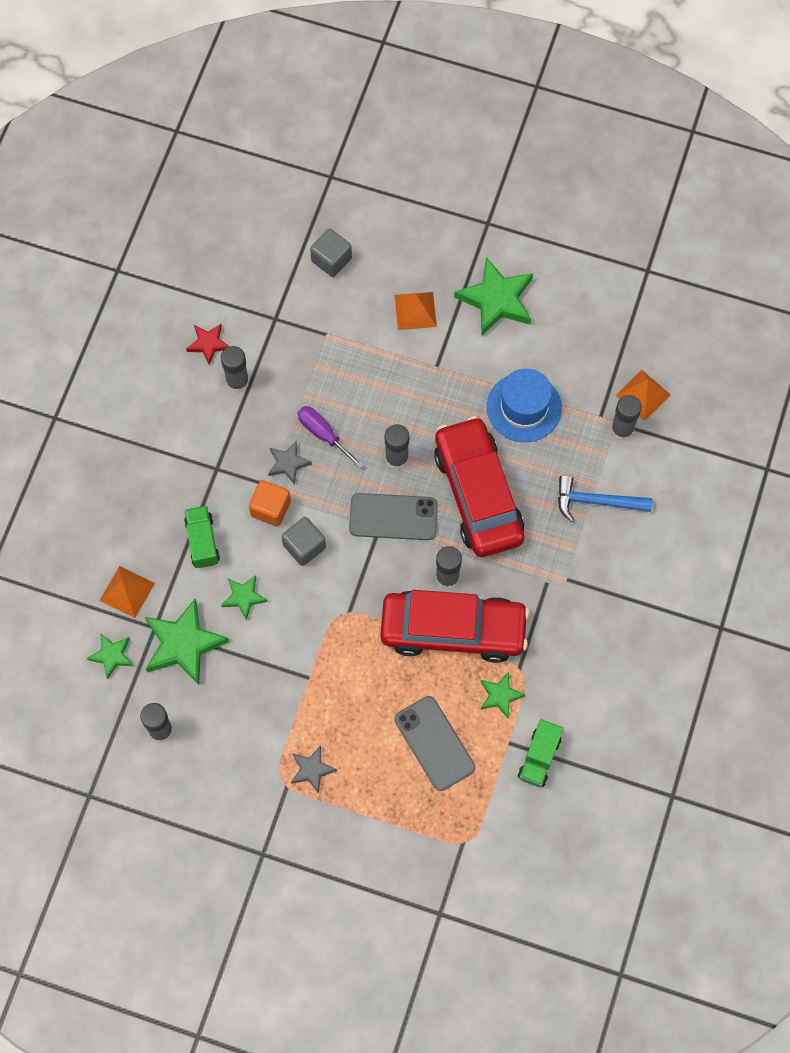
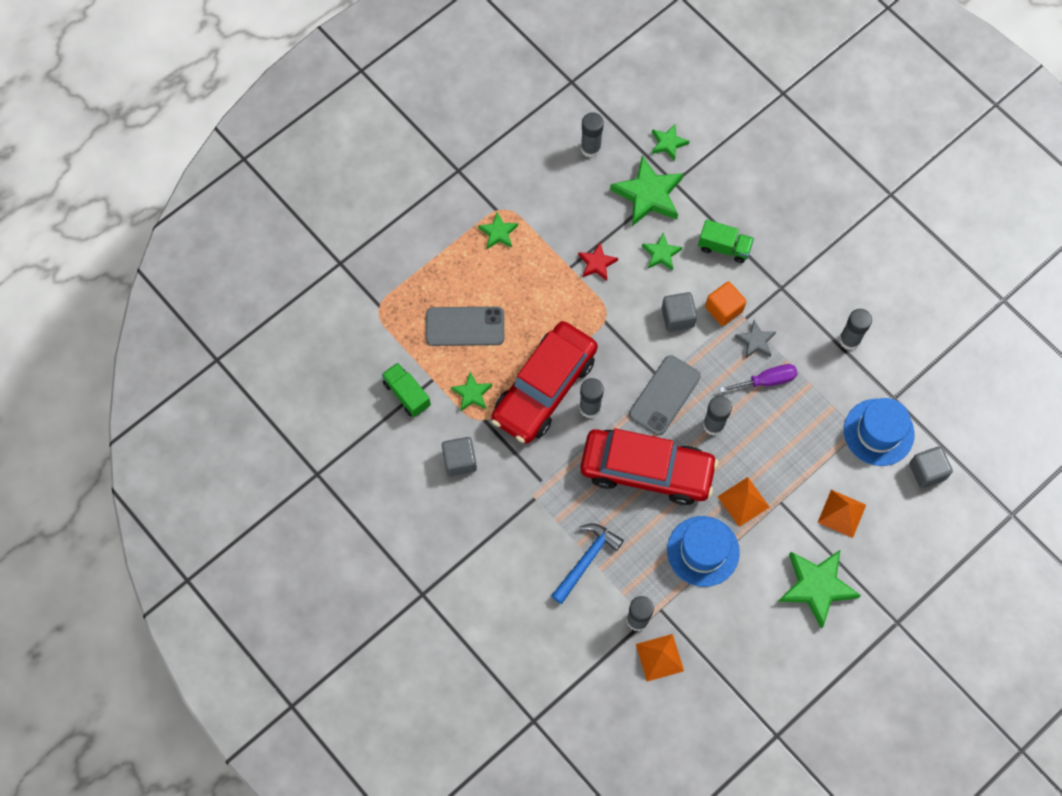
camera: 120 degrees right, 0 degrees up
orange pyramid [99,566,155,618] -> orange pyramid moved to [717,477,770,527]
red star [186,324,230,365] -> red star moved to [578,243,618,281]
grey star [291,746,337,794] -> green star [478,212,518,249]
none -> grey cube [442,437,477,476]
none -> blue hat [844,398,915,466]

